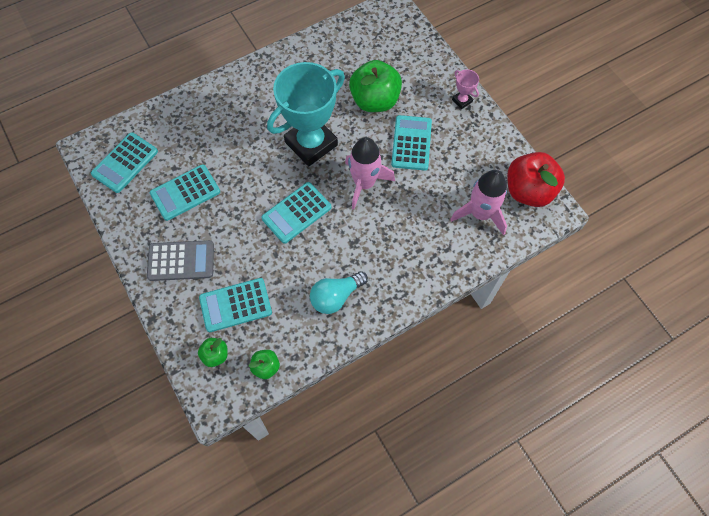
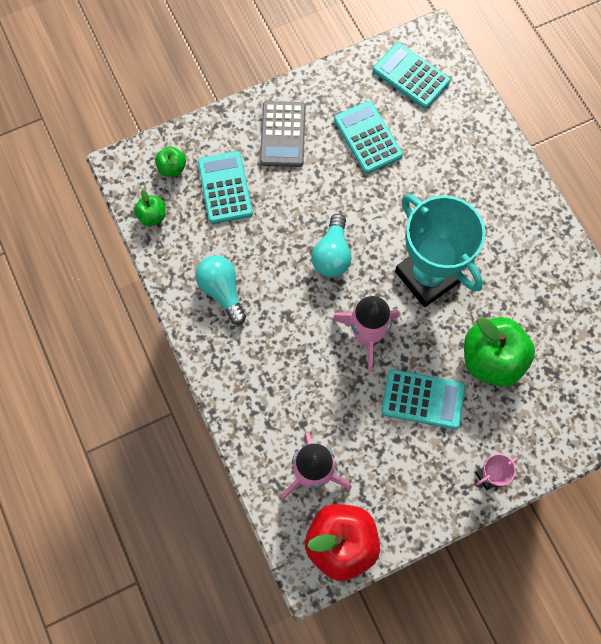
camera: 95 degrees right, 5 degrees up
turquoise calculator [261,182,332,244] -> turquoise light bulb [311,214,351,277]

